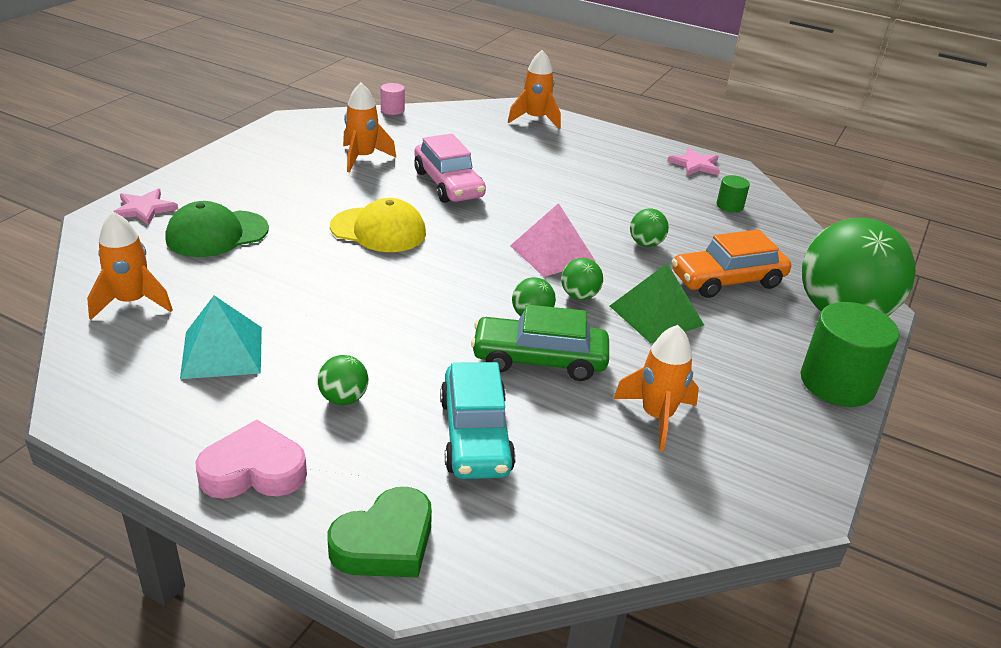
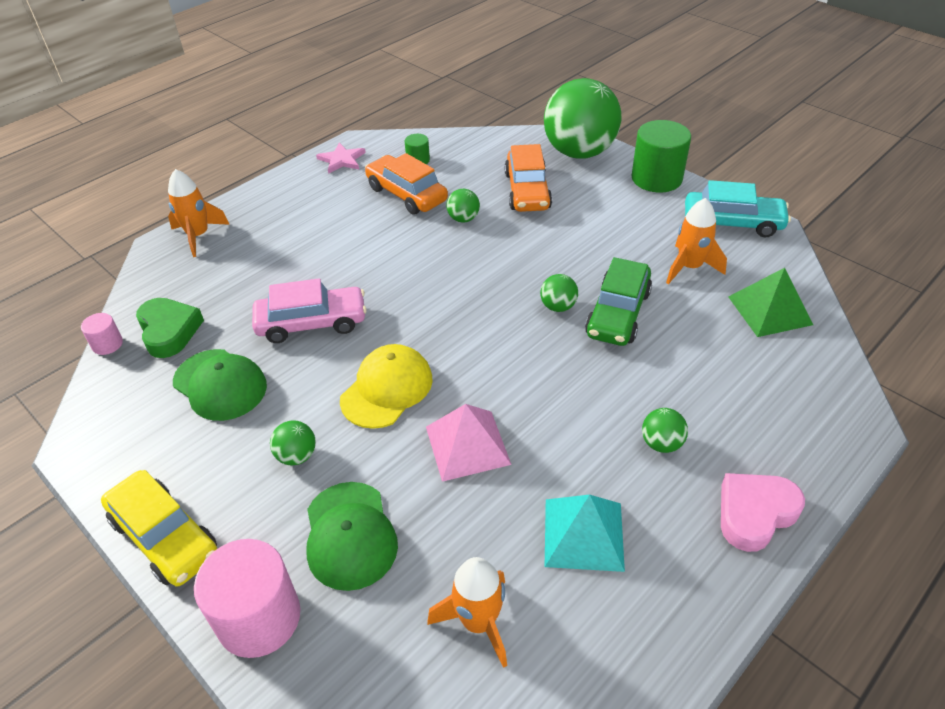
camera: 70 degrees left, 10 degrees up
pink star [113,189,178,225] -> pink cylinder [194,539,300,658]
pink heart [195,420,307,499] -> pink heart turned 45 degrees clockwise [721,473,805,552]
green heart [328,487,432,578] -> green heart moved to [136,298,204,358]
orange rocket [343,82,396,173] -> green cap [173,349,267,421]
turquoise car [440,362,516,479] -> turquoise car moved to [685,180,791,237]
pink pyramid [510,203,596,277] -> pink pyramid moved to [426,404,511,482]
green ball [561,258,603,300] -> green ball moved to [270,420,316,465]
green pyramid [610,263,704,343] -> green pyramid moved to [728,268,813,337]
none -> yellow car [101,470,217,586]
none -> orange car [365,153,448,215]

